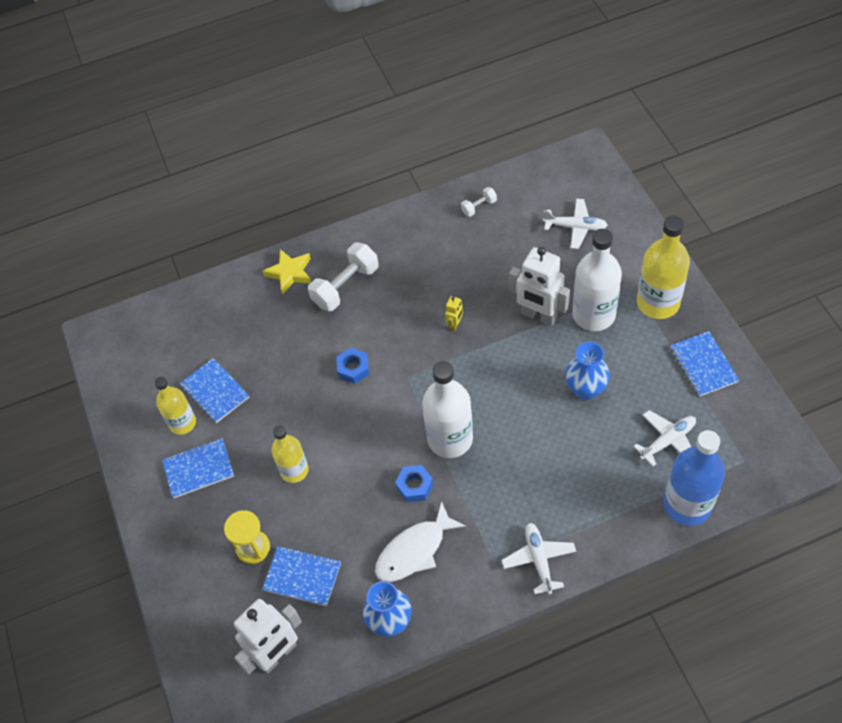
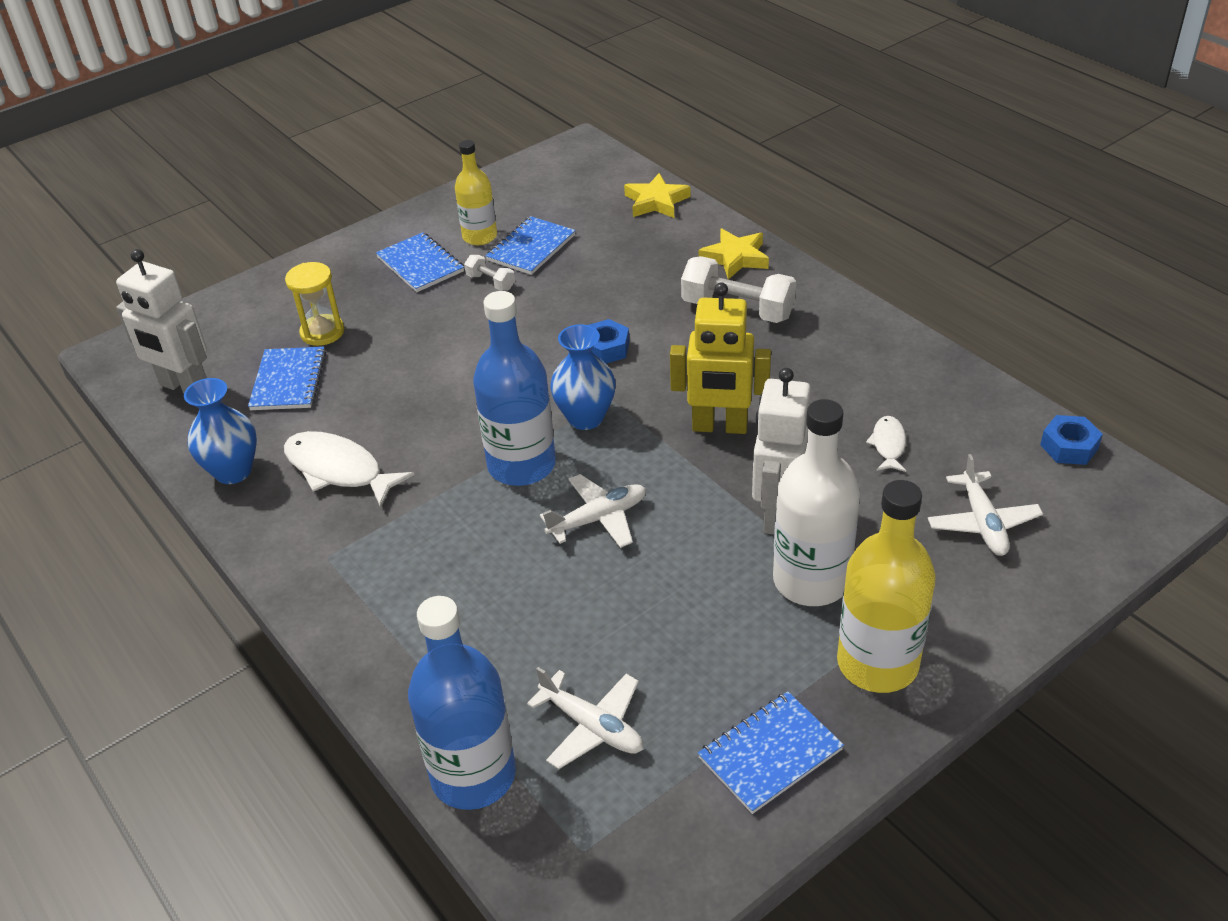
camera: 70 degrees right, 15 degrees down
yellow bottle [271,426,309,483] -> none
blue nut [395,465,433,502] -> blue nut moved to [1040,415,1103,465]
white bottle [422,361,473,458] -> blue bottle [473,291,556,486]
yellow robot [445,296,463,332] -> yellow robot [670,282,771,434], size x2.26
white dumbbell [461,187,497,217] -> white dumbbell moved to [464,255,515,291]
white plane [501,523,576,594] -> white plane moved to [540,474,646,548]
blue vase [565,342,610,400] -> blue vase moved to [550,324,616,430]
none -> yellow star [624,173,690,218]
none -> white fish [866,416,906,472]

